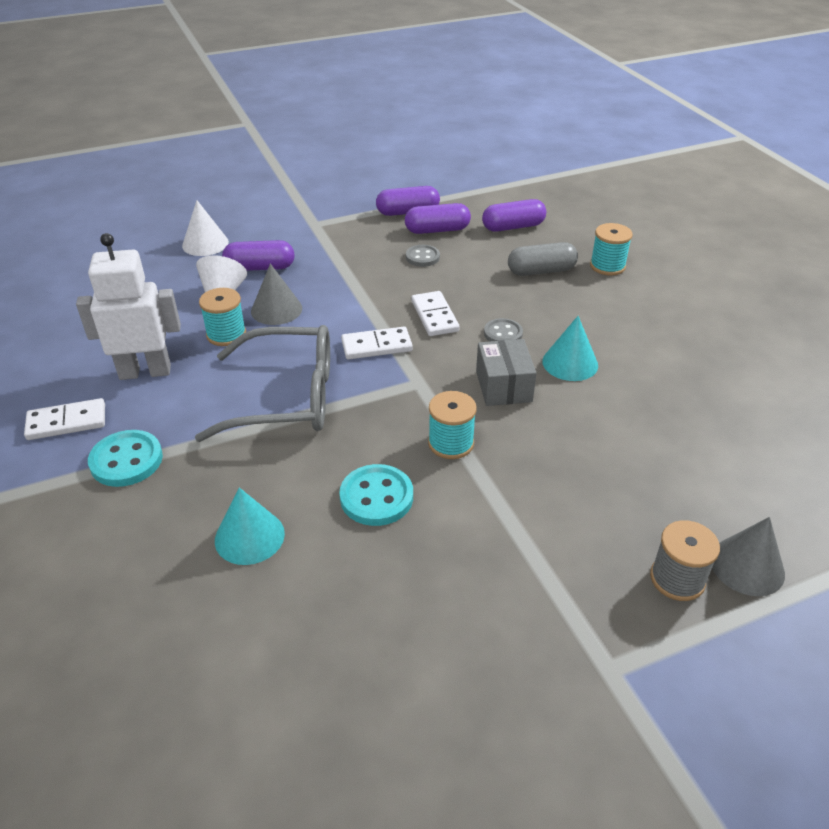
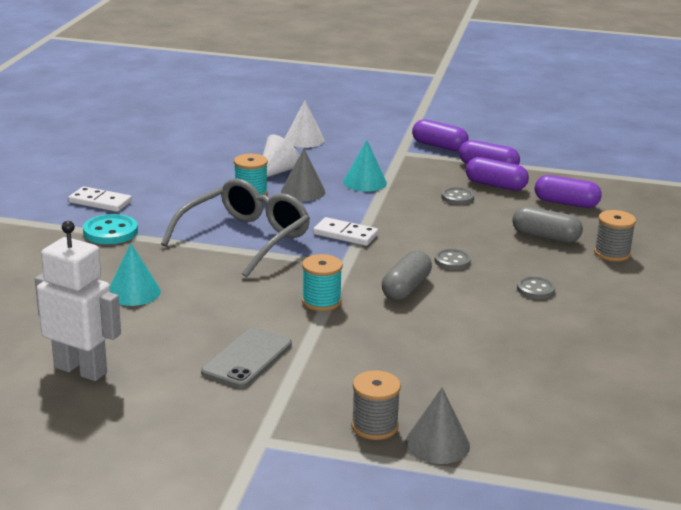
camera: 35 degrees right, 15 degrees down
white robot [76,233,181,380] -> white robot moved to [35,221,121,381]
grey glasses [195,325,330,442] -> grey glasses turned 90 degrees counterclockwise [161,178,310,277]
purple capsule [222,240,295,271] -> purple capsule moved to [412,119,469,151]
turquoise button [339,464,413,526] -> none
white domino [411,291,460,336] -> none
grey box [476,339,537,406] -> grey capsule [382,250,432,301]
turquoise cone [542,316,598,381] -> turquoise cone moved to [343,140,387,192]
turquoise spool [590,223,633,276] -> grey spool [594,210,636,261]
none -> grey phone [201,327,292,388]
none -> grey button [517,276,555,299]

